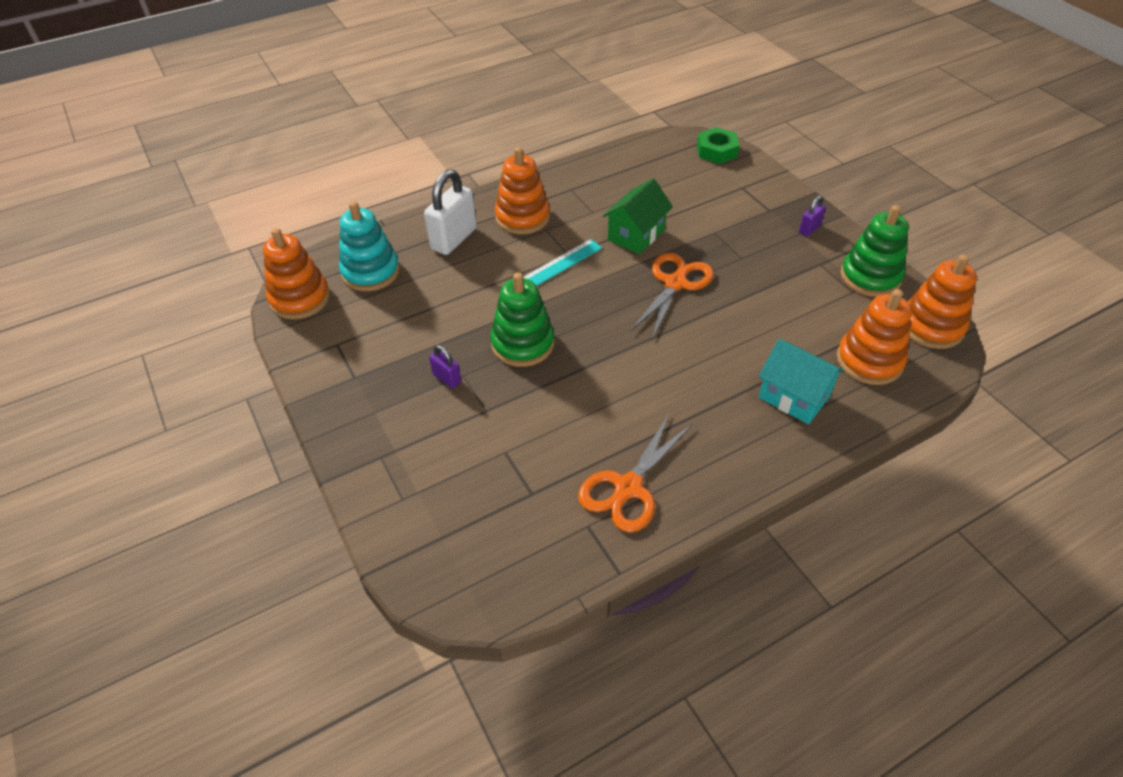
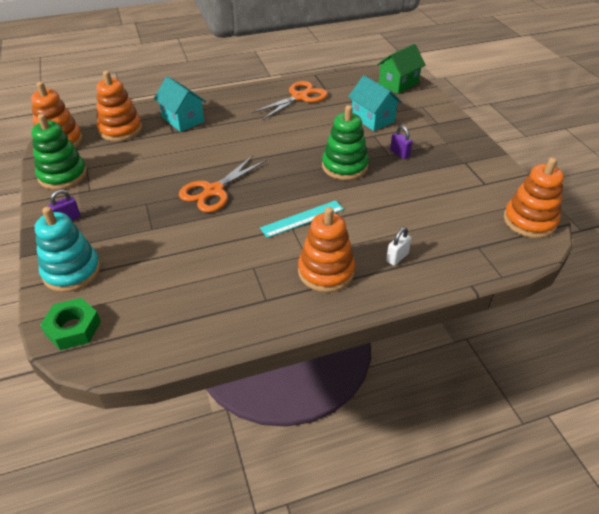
camera: 170 degrees left, 5 degrees down
turquoise stacking toy [339,201,400,291] -> turquoise stacking toy moved to [35,207,101,292]
white padlock [424,169,477,255] -> white padlock [386,227,412,266], size x0.50
green house [603,178,673,254] -> green house moved to [377,44,426,94]
none -> turquoise house [348,75,402,131]

